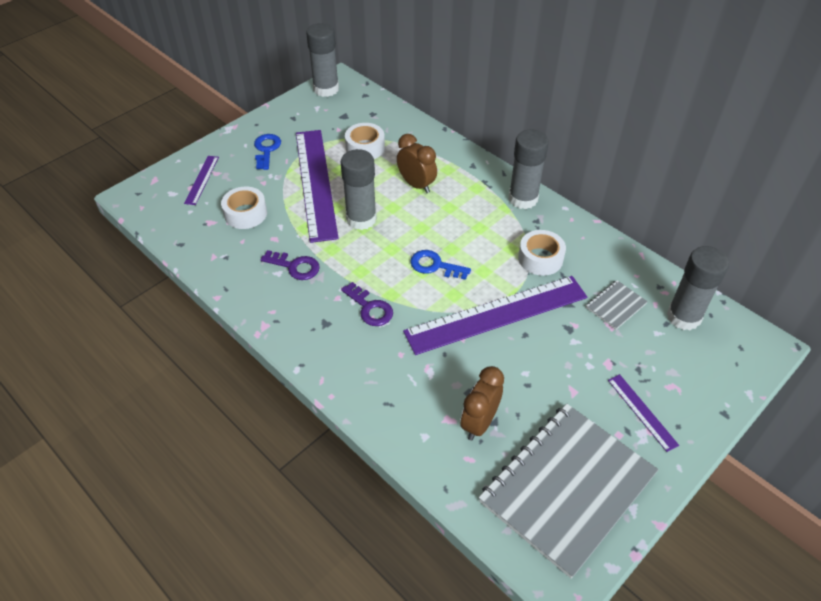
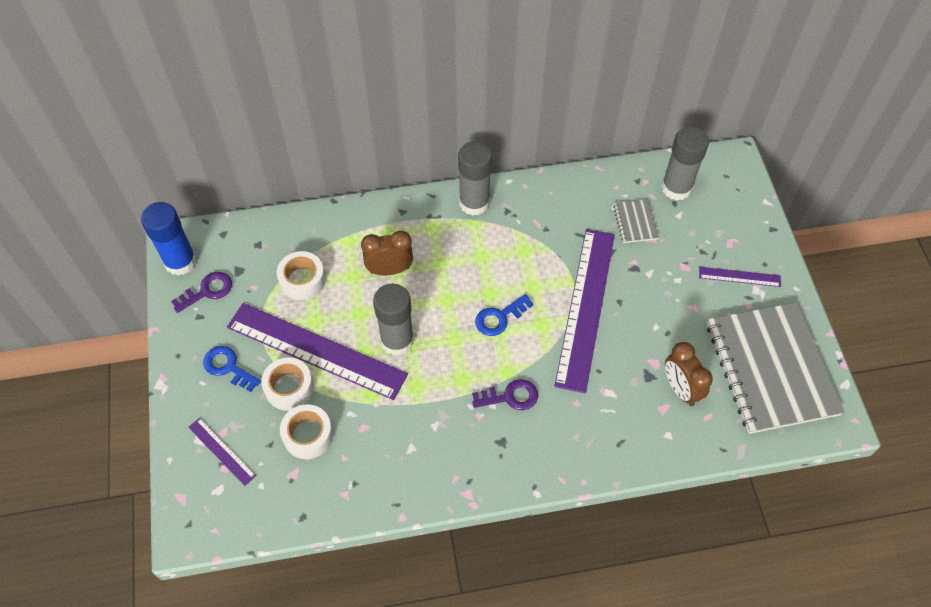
camera: 55 degrees left, 10 degrees up
purple key [260,250,320,280] -> purple key moved to [171,272,232,313]
grey glue stick [306,23,339,97] -> blue glue stick [141,202,197,276]
white tape [518,230,566,276] -> white tape moved to [261,357,314,411]

